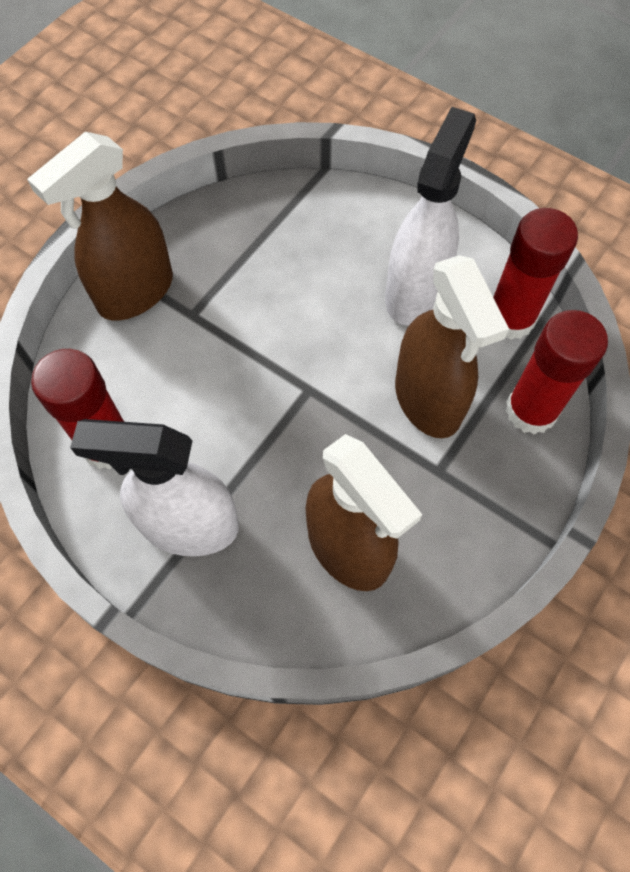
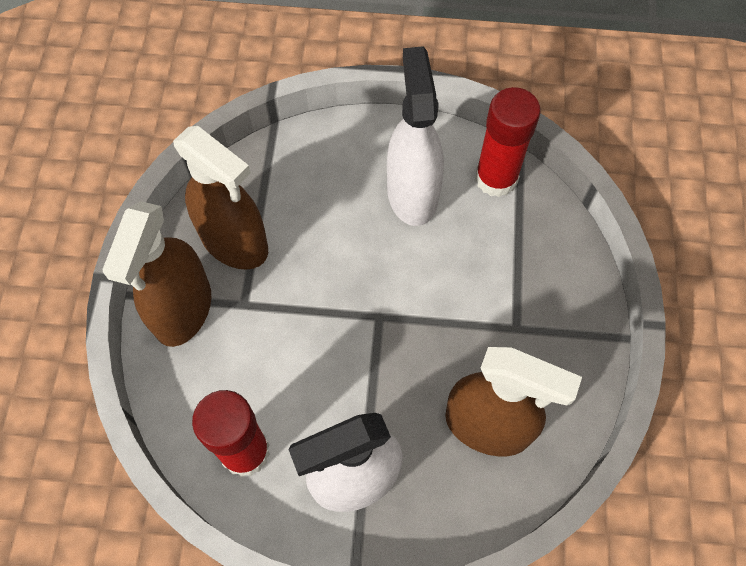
camera: 30 degrees left, 0 degrees up
brown spray bottle [395,255,509,438] -> brown spray bottle moved to [173,126,268,270]
red glue stick [505,310,608,434] -> none

